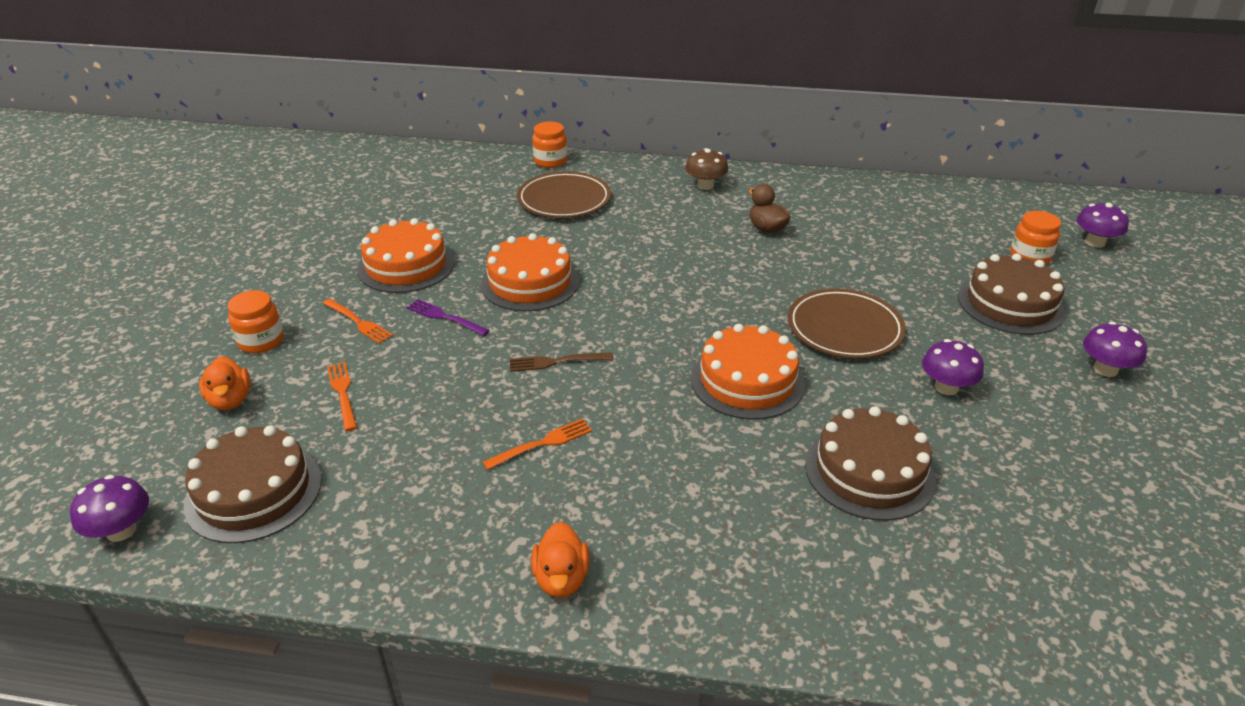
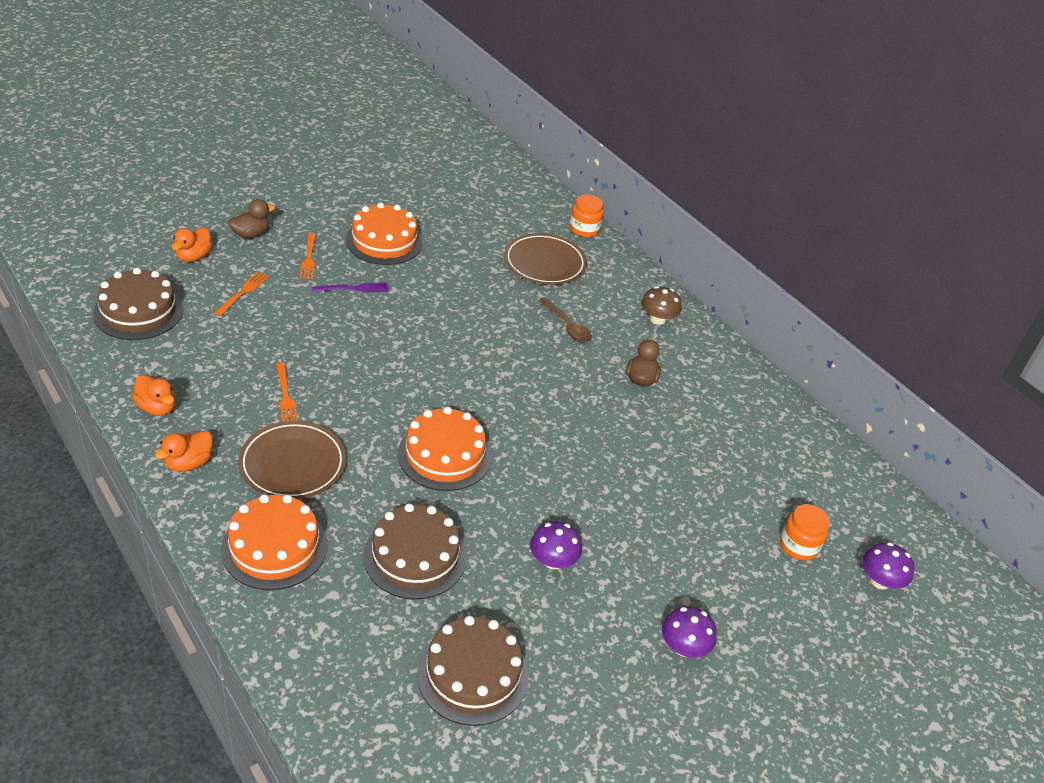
camera: 40 degrees right, 5 degrees up
purple mushroom [70,475,149,542] -> none
orange jar [228,290,284,353] -> brown duck [228,199,275,238]
purple fork [406,299,490,336] -> purple fork turned 90 degrees clockwise [312,282,389,293]
orange cake [480,233,579,311] -> orange cake moved to [221,494,327,590]
orange fork [482,419,592,470] -> orange fork turned 60 degrees clockwise [276,362,298,422]
brown fork [510,352,613,372] -> none
brown plate [788,289,906,358] -> brown plate moved to [238,421,346,499]
brown cake [958,253,1066,335] -> brown cake moved to [417,616,529,726]
none -> orange duck [132,374,176,416]
none -> brown spoon [539,297,592,342]

